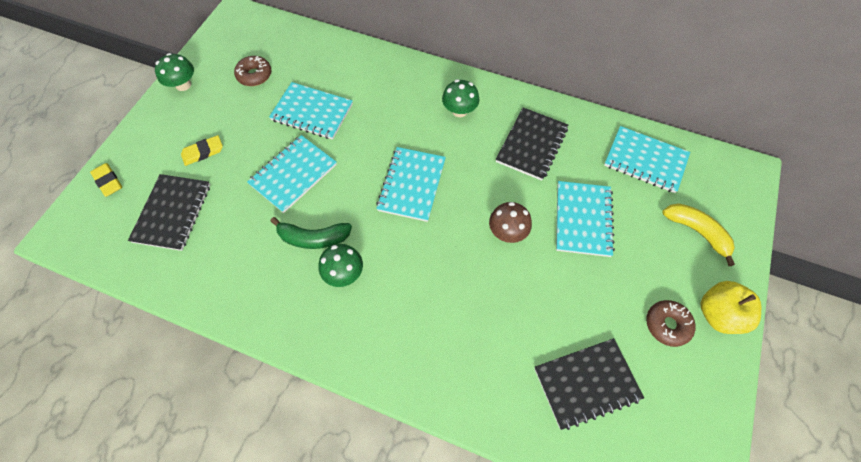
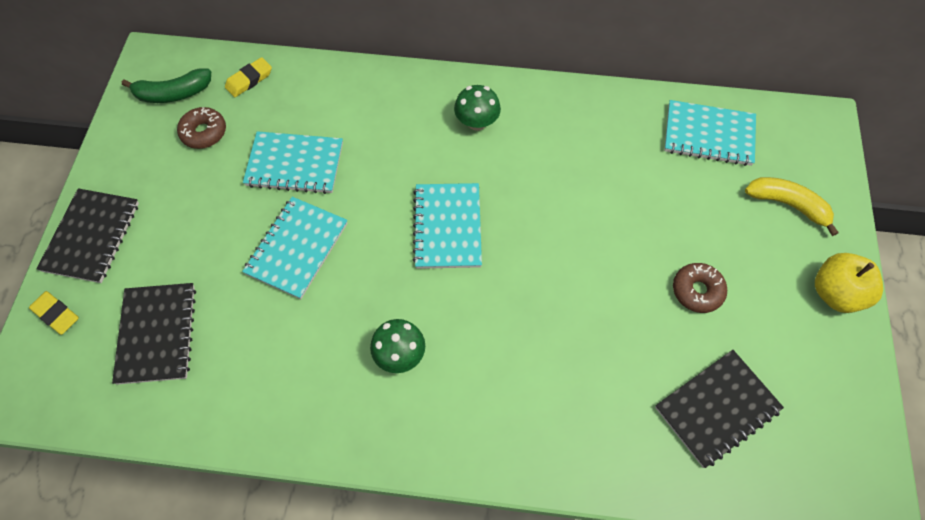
camera: 15 degrees left, 0 degrees up
green mushroom [155,53,194,91] -> none
yellow eraser [181,135,223,166] -> yellow eraser moved to [225,57,272,97]
green banana [271,217,352,249] -> green banana moved to [122,68,211,103]
brown mushroom [489,202,532,243] -> none
black notebook [496,108,568,181] -> black notebook moved to [36,188,139,283]
turquoise notebook [556,181,615,257] -> none
brown donut [646,300,696,347] -> brown donut moved to [673,263,727,313]

